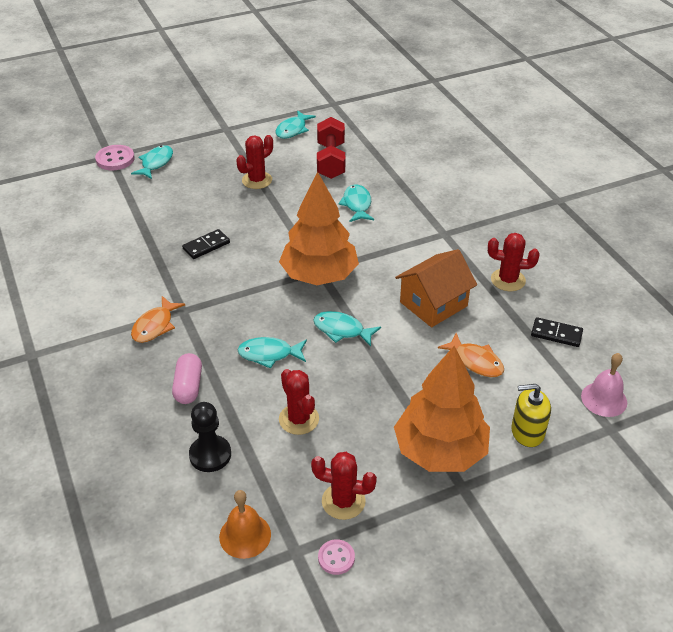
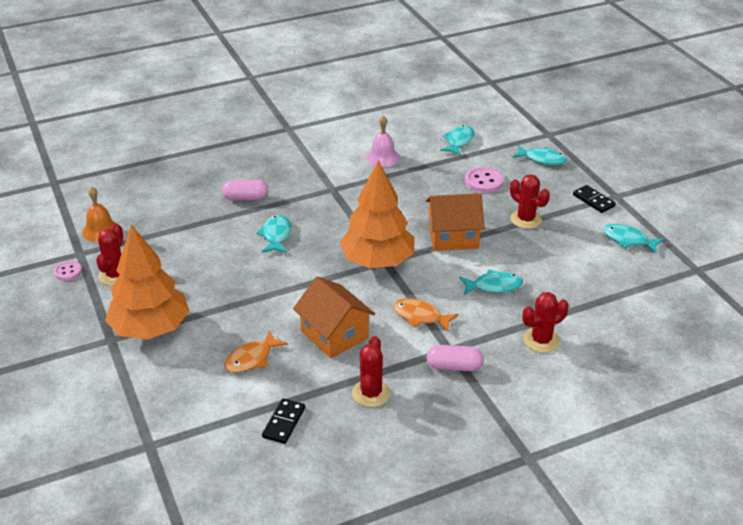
camera: 90 degrees right, 5 degrees down
pink button [95,145,135,170] -> pink button moved to [465,167,504,193]
orange fish [131,296,185,343] -> orange fish moved to [393,298,459,331]
black domino [182,229,230,259] -> black domino moved to [573,185,616,213]
black pawn [189,402,231,472] -> none
red cactus [279,369,319,435] -> red cactus moved to [523,292,569,353]
turquoise fish [313,311,381,347] -> turquoise fish moved to [440,125,475,155]
red dumbbell [317,117,345,179] -> none
yellow soap dispenser [511,384,551,447] -> none
pink bell [581,353,627,417] -> pink bell moved to [366,115,399,167]
none -> orange house [426,193,485,251]
none -> pink capsule [427,345,484,371]

